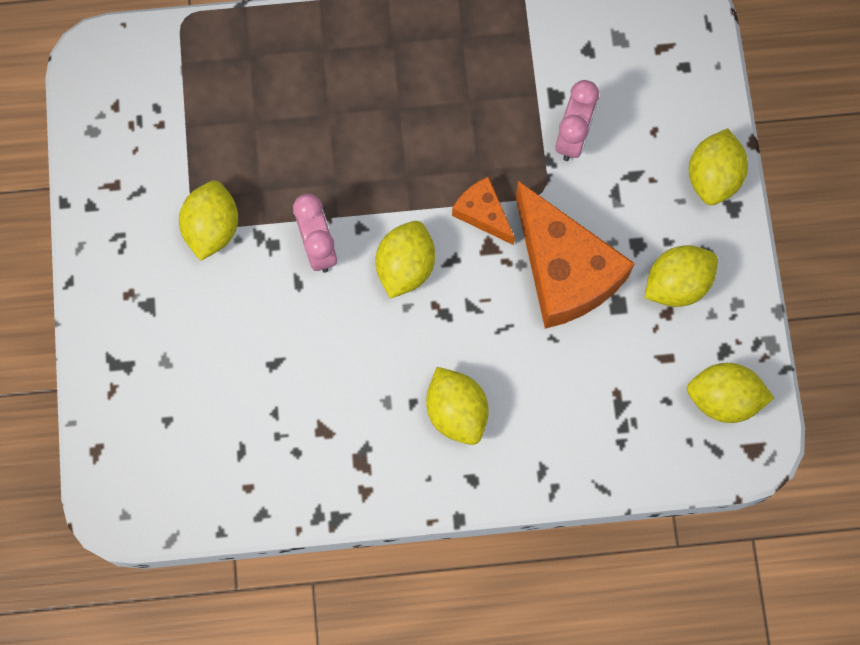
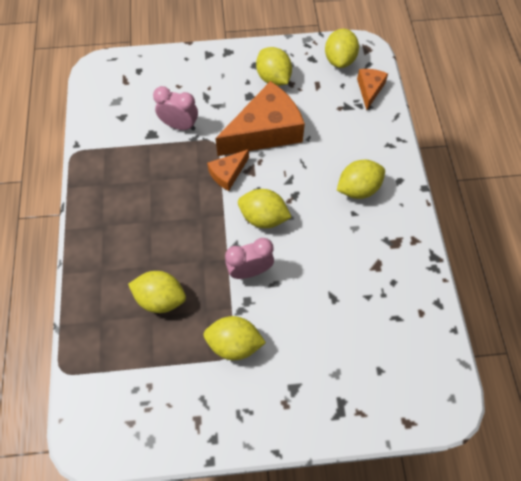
camera: 90 degrees left, 10 degrees down
yellow lemon [689,128,748,205] -> yellow lemon moved to [128,271,186,313]
none -> orange cheese [357,69,388,110]

